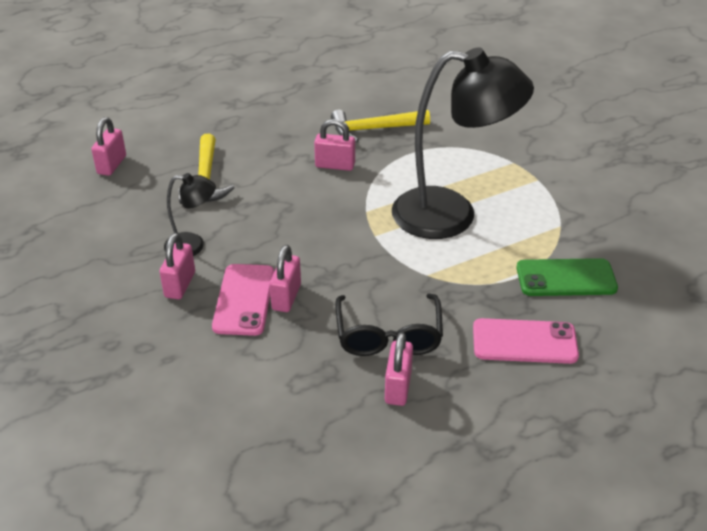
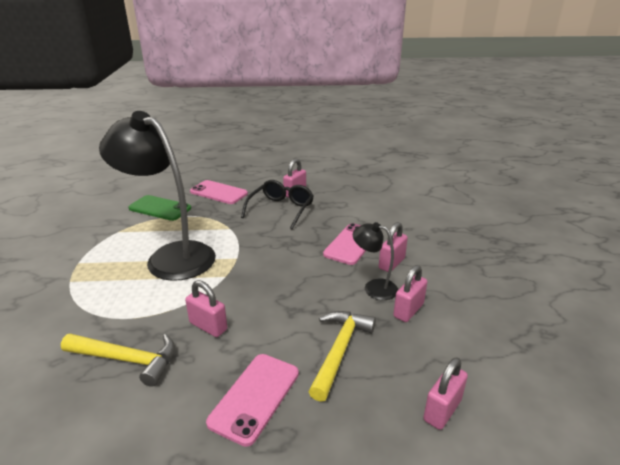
camera: 155 degrees left, 10 degrees down
pink padlock [270,245,301,312] -> pink padlock moved to [393,265,427,322]
none -> pink phone [206,354,299,447]

